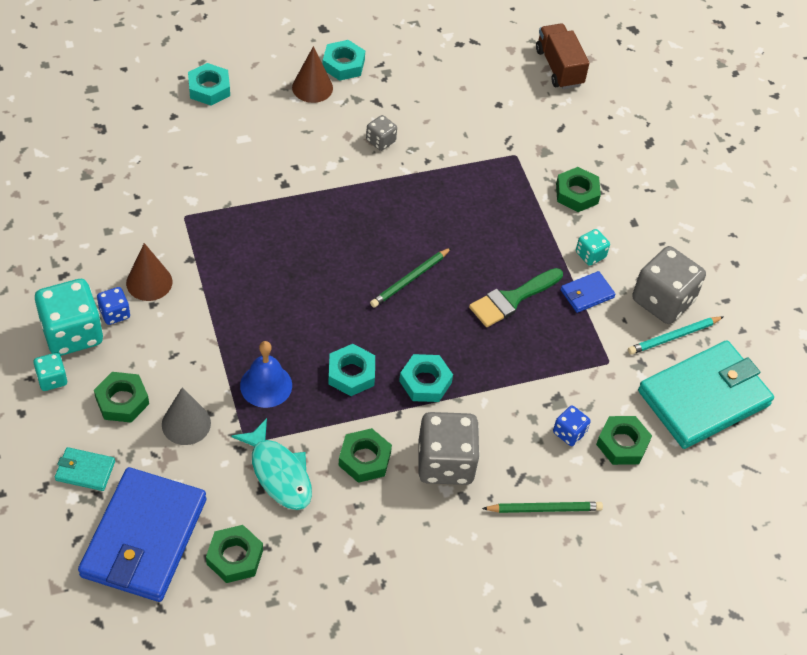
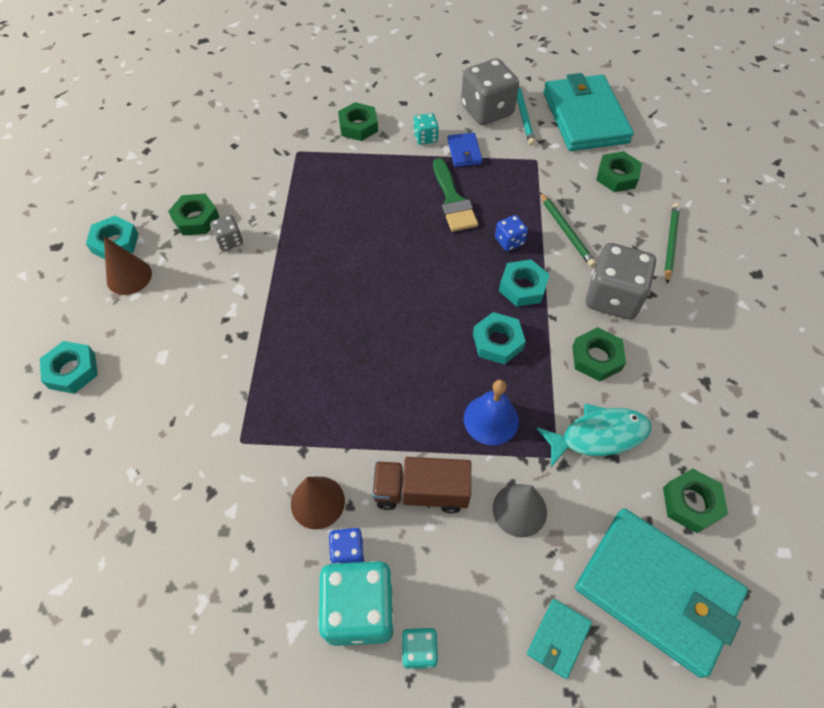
camera: 65 degrees left, 5 degrees up
blue wallet [78,467,206,602] -> turquoise wallet [575,508,748,678]
green nut [94,372,149,423] -> green nut moved to [168,194,220,235]
green pencil [370,248,451,308] -> green pencil moved to [540,192,596,267]
brown truck [536,23,590,89] -> brown truck moved to [372,457,471,514]
blue dice [553,405,591,446] -> blue dice moved to [495,215,528,251]

